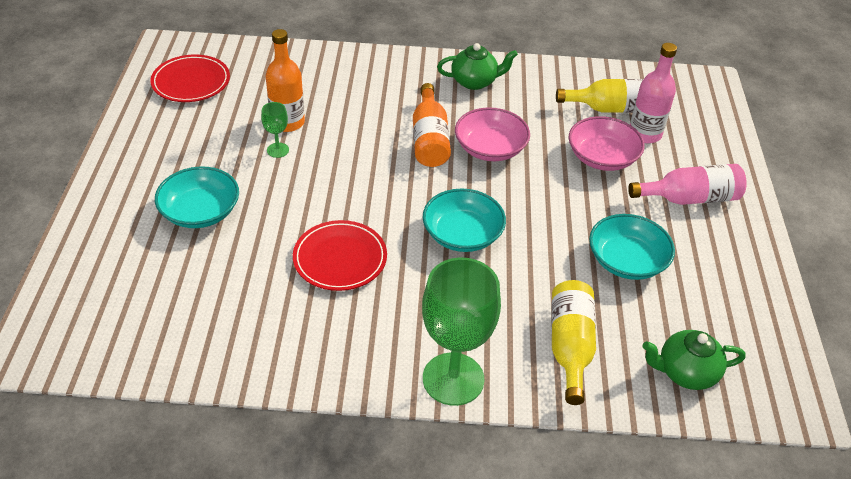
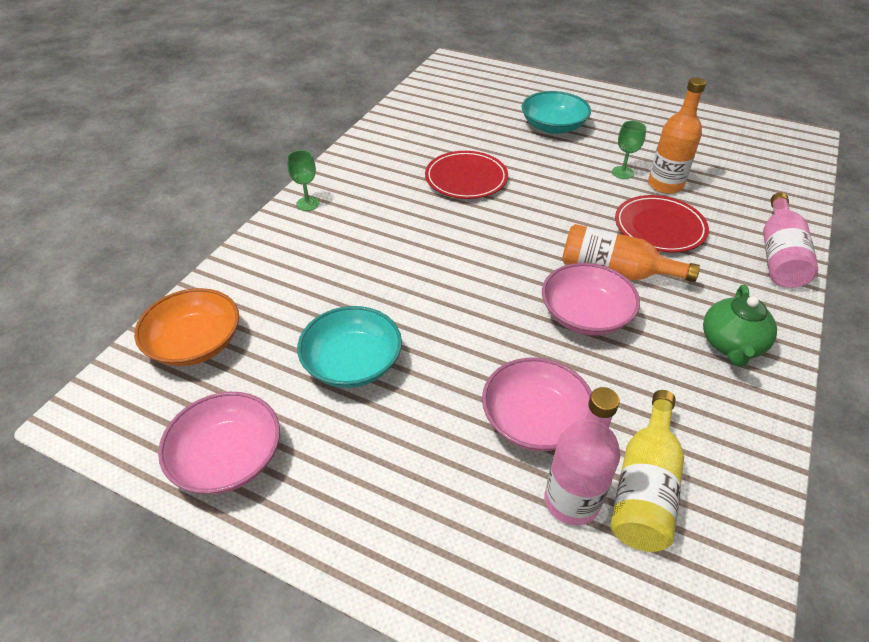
camera: 115 degrees right, 0 degrees up
red plate [150,54,230,102] -> red plate moved to [615,195,709,253]
green goblet [422,258,501,406] -> green goblet [287,150,319,211], size x0.45
turquoise bowl [423,188,506,252] -> none
yellow bottle [552,280,596,405] -> none
pink bottle [628,164,747,205] -> pink bottle moved to [763,192,818,288]
green teapot [642,330,746,390] -> orange bowl [134,288,239,366]
none -> pink bowl [158,392,280,494]

